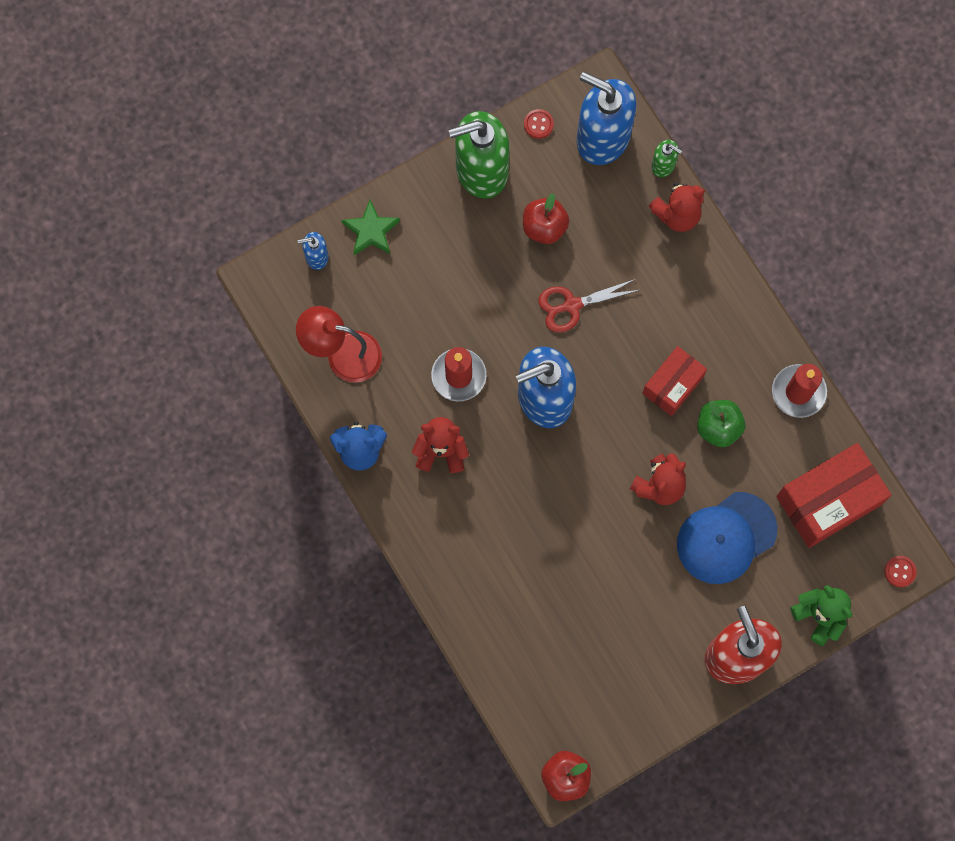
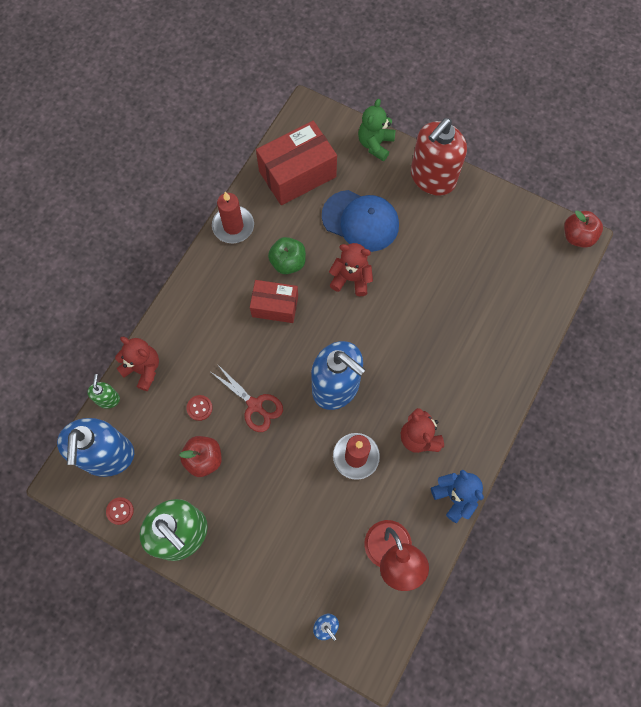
camera: 120 degrees left, 5 degrees down
green star [341,200,400,255] -> none
red box [776,443,891,548] -> red box turned 60 degrees counterclockwise [256,121,337,205]
red button [884,556,917,587] -> red button moved to [186,395,213,421]

